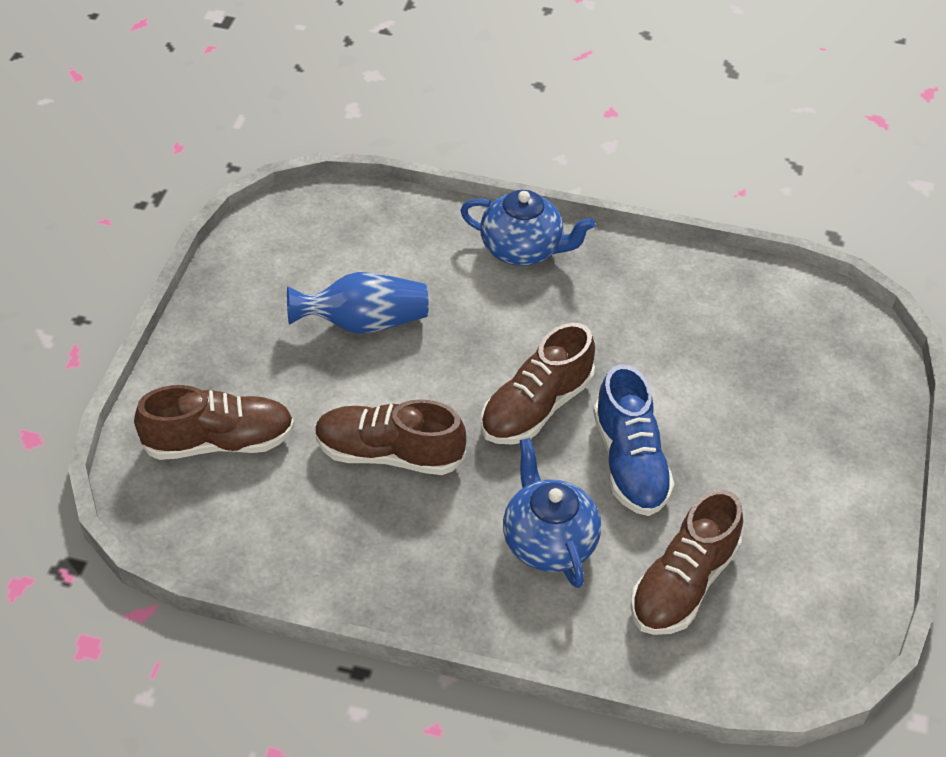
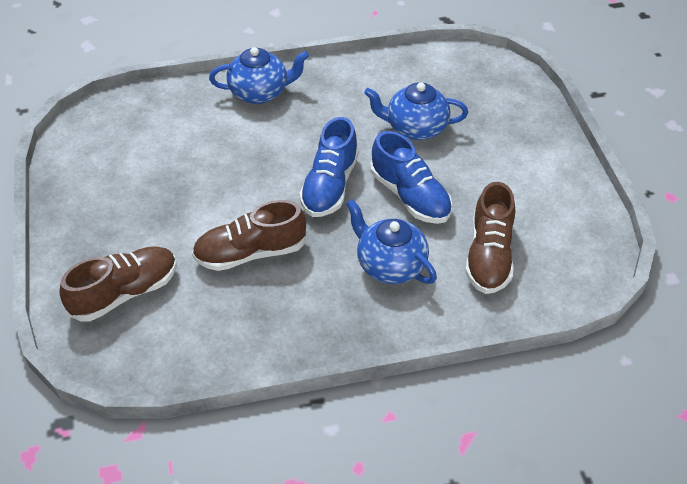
camera: 25 degrees left, 0 degrees up
blue vase [287,272,429,334] -> none
brown shoe [481,323,595,445] -> blue shoe [299,117,359,217]
none -> blue teapot [364,82,468,140]

